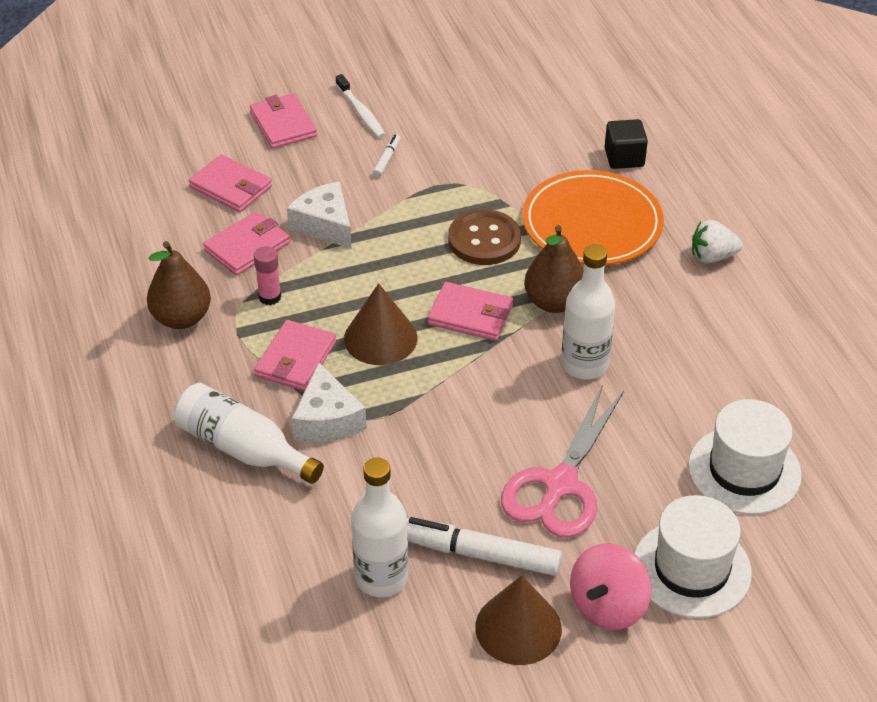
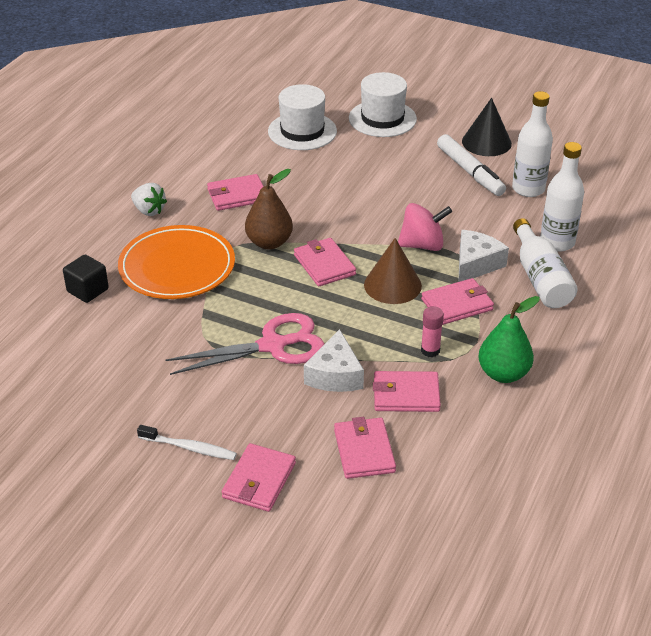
camera: 135 degrees left, 5 degrees down
brown pear [147,241,211,329] -> green pear [478,296,540,383]
white toothbrush [336,74,386,138] -> white toothbrush turned 90 degrees clockwise [137,425,237,460]
white marker [373,134,400,177] -> none
brown button [448,209,521,265] -> none
brown cone [475,575,562,665] -> black cone [462,98,512,156]
pink scissors [501,385,624,538] -> pink scissors moved to [165,313,325,375]
white bottle [561,244,615,379] -> white bottle moved to [540,142,584,252]
pink spinning top [570,543,651,630] -> pink spinning top moved to [398,203,452,251]
none -> pink wallet [207,174,264,211]

